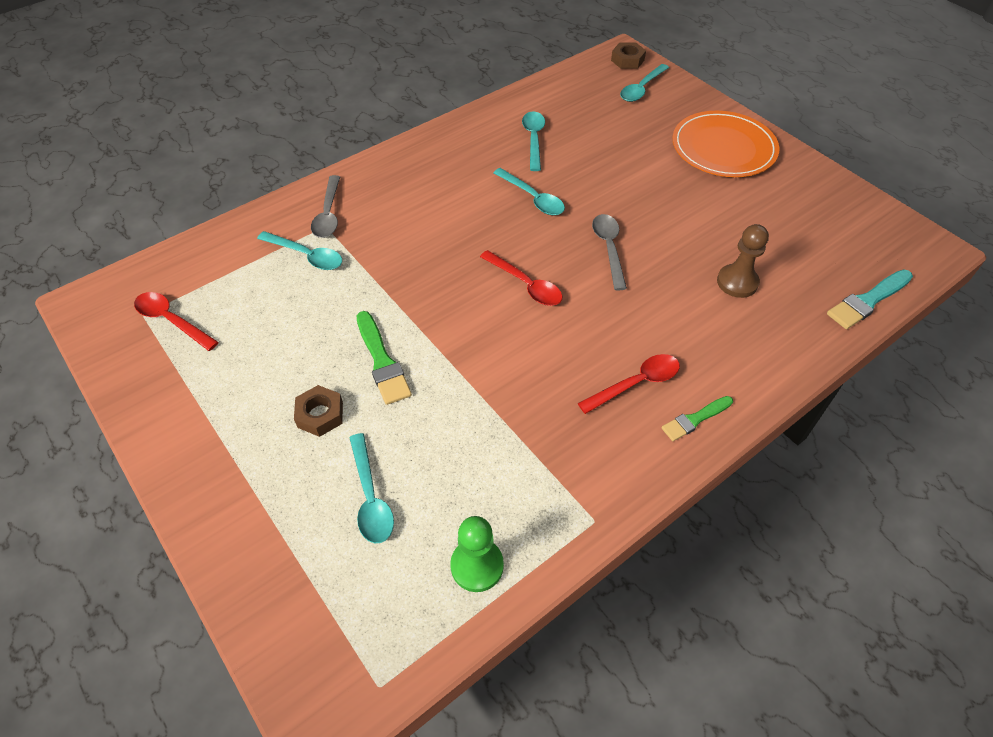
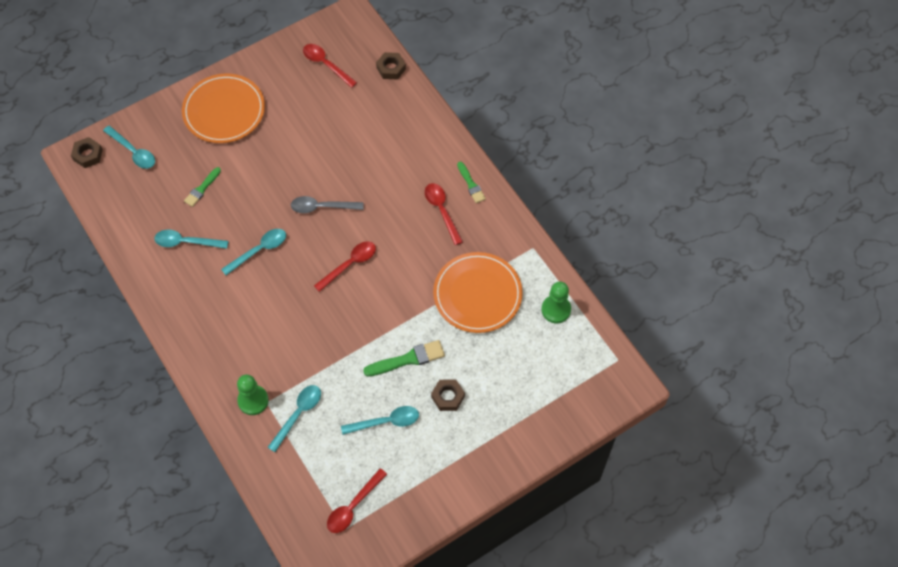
camera: 85 degrees left, 10 degrees up
grey spoon [311,175,340,238] -> green pawn [237,374,269,415]
turquoise spoon [349,433,394,543] -> turquoise spoon moved to [341,406,419,435]
brown pawn [717,224,769,298] -> none
turquoise brush [827,270,913,329] -> brown nut [376,52,406,80]
none -> green brush [184,167,221,207]
none -> red spoon [303,44,357,88]
none -> orange plate [433,252,523,333]

